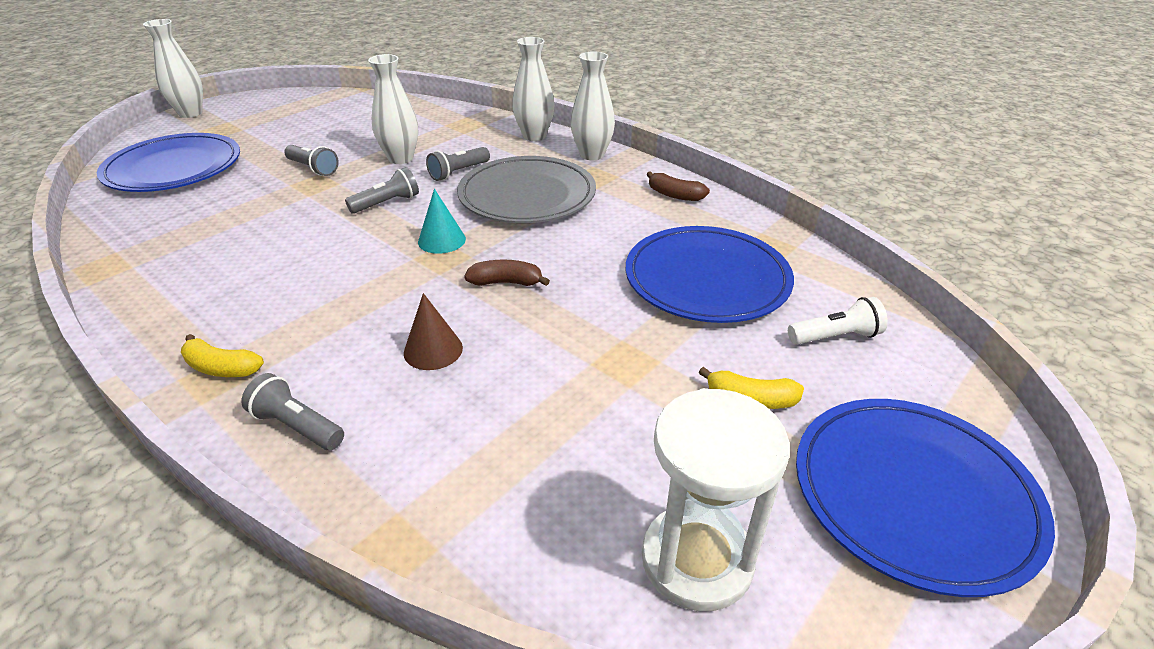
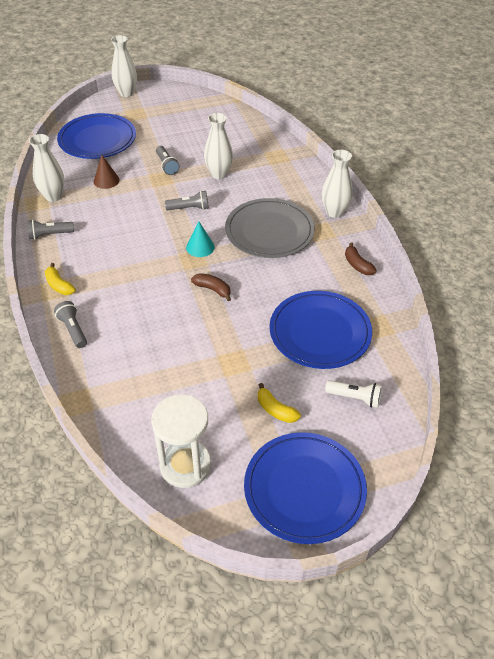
camera: 30 degrees right, 10 degrees up
brown cone [404,293,463,370] -> brown cone moved to [94,155,119,189]
grey flashlight [426,147,490,181] -> grey flashlight moved to [27,219,74,240]
white vase [512,37,554,141] -> white vase moved to [29,134,64,202]

